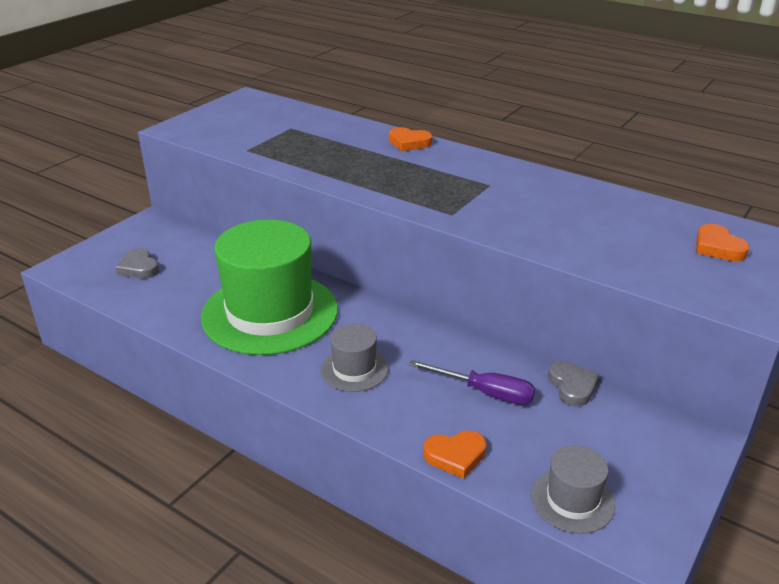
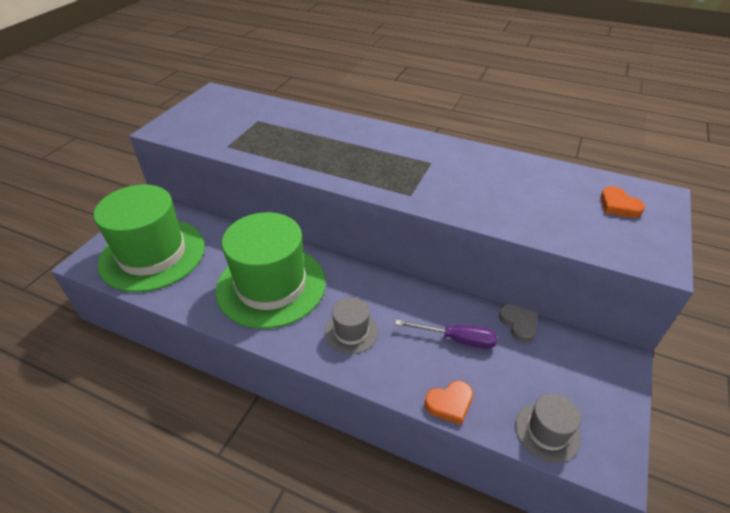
camera: 10 degrees left, 10 degrees up
grey heart [116,248,159,279] -> green hat [94,184,205,292]
orange heart [389,127,432,151] -> none

